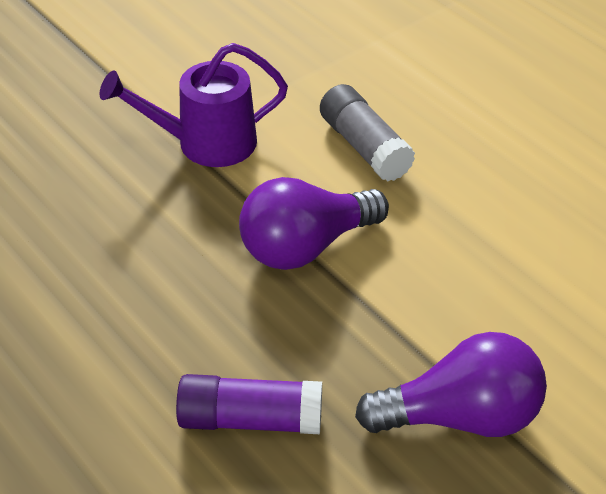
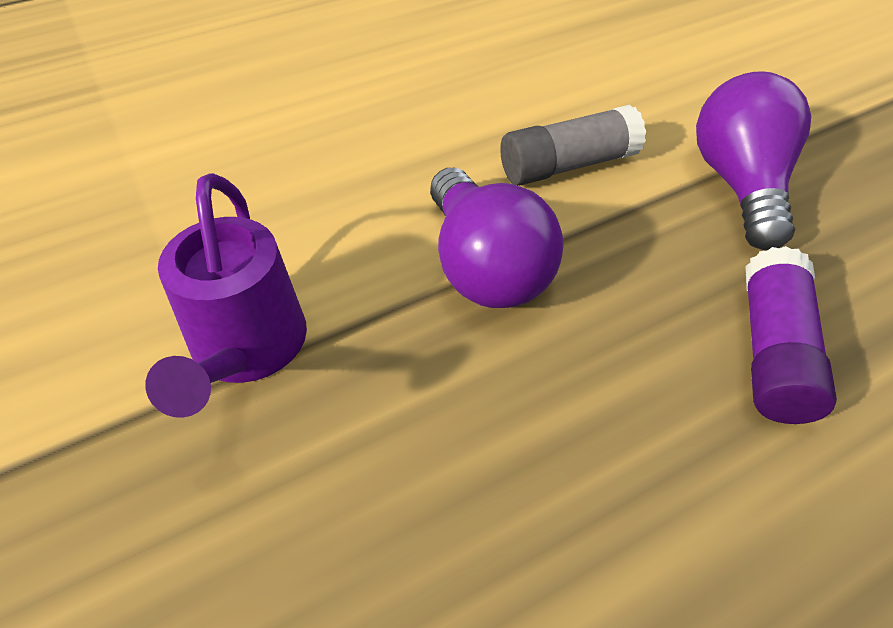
camera: 80 degrees left, 5 degrees up
grey glue stick [320,84,415,182] -> grey glue stick moved to [500,105,646,186]

